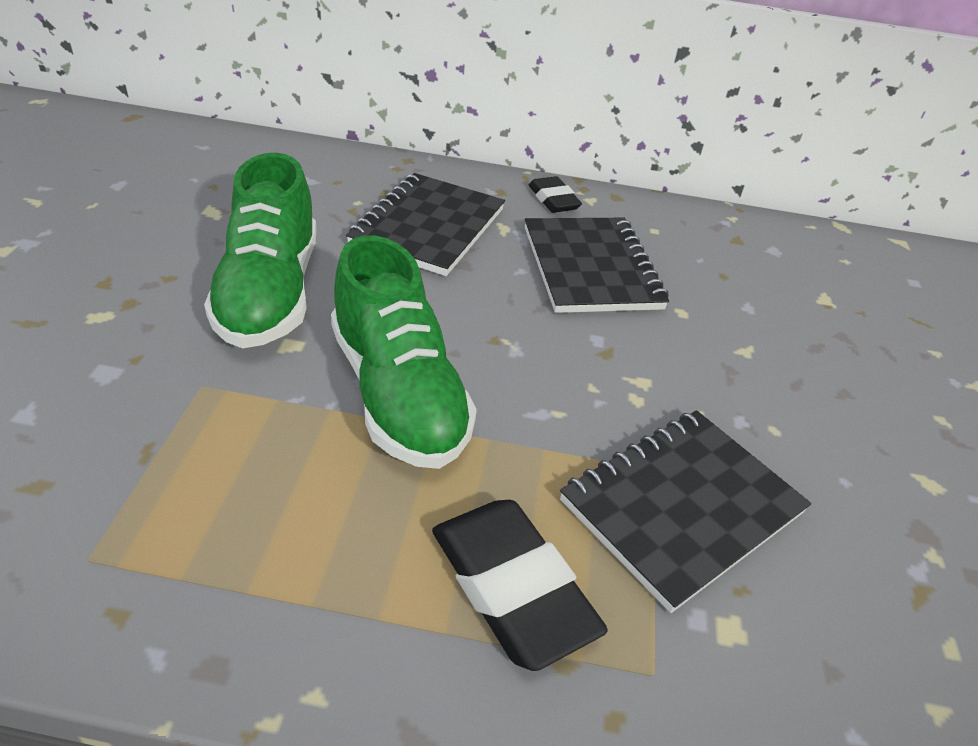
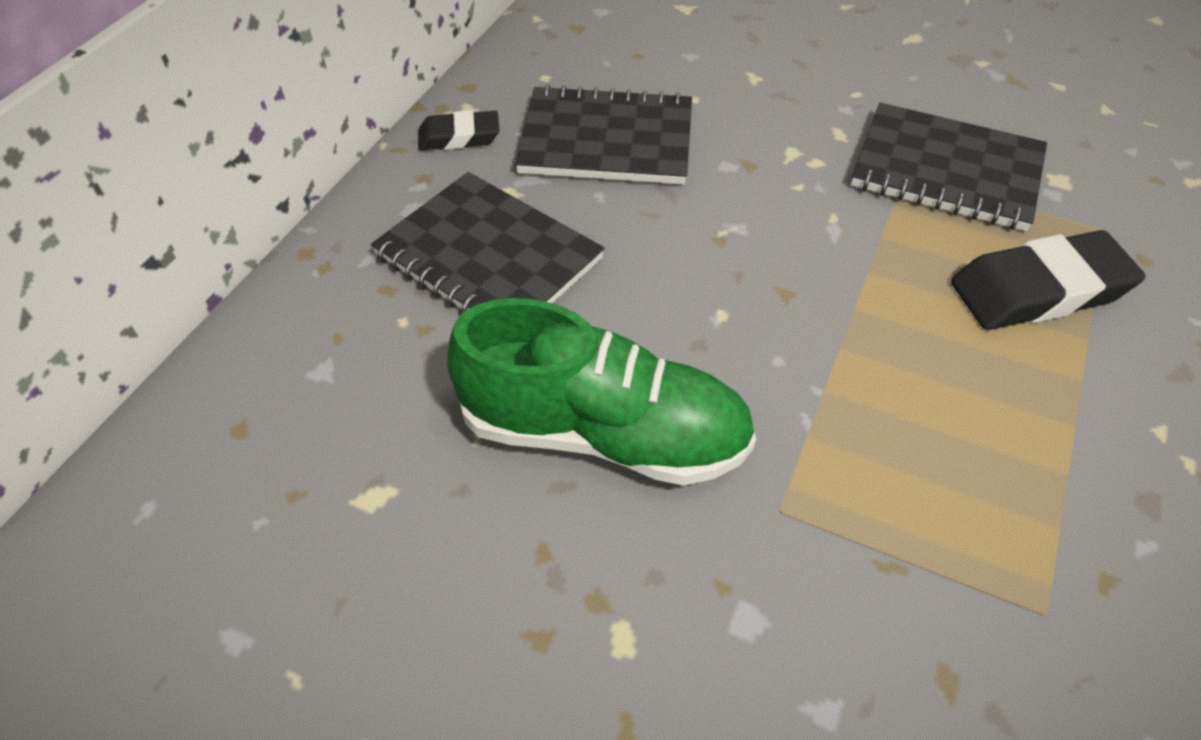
camera: 70 degrees left, 10 degrees up
green shoe [331,235,477,469] -> none
black notebook [560,410,811,613] -> black notebook turned 45 degrees counterclockwise [851,103,1047,231]

